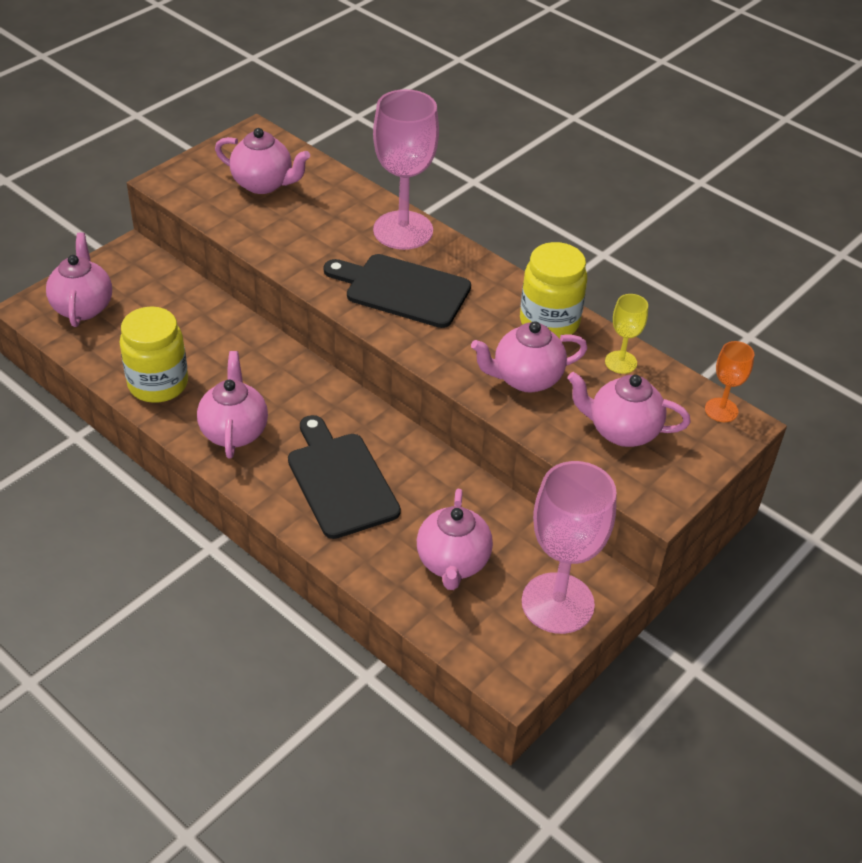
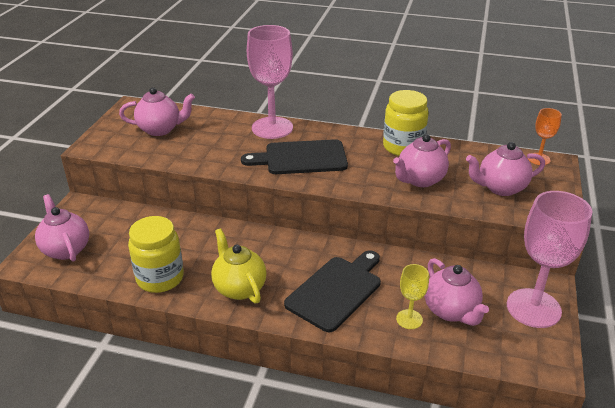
camera: 25 degrees left, 10 degrees down
pink teapot [197,351,268,458] -> yellow teapot [211,228,267,304]
black cutting board [288,415,401,539] -> black cutting board turned 90 degrees clockwise [284,250,381,332]
yellow goblet [605,294,648,374] -> yellow goblet moved to [396,264,429,329]

